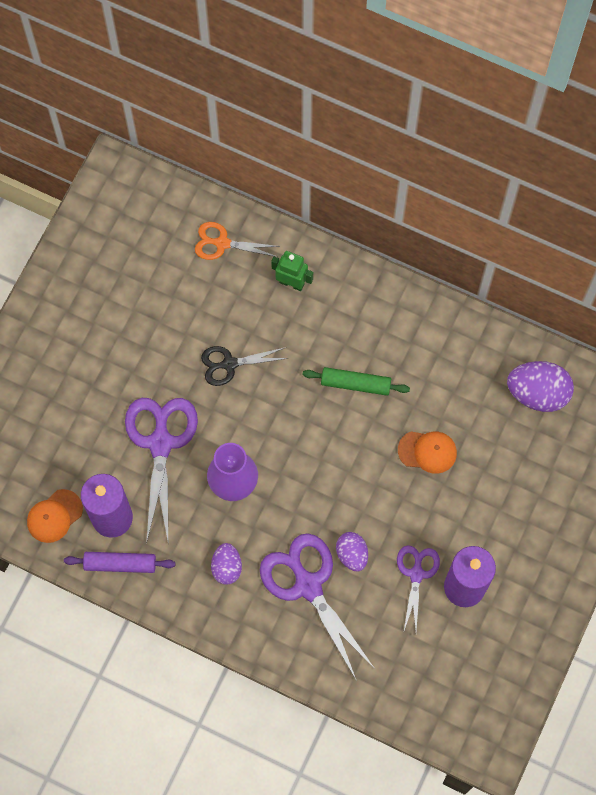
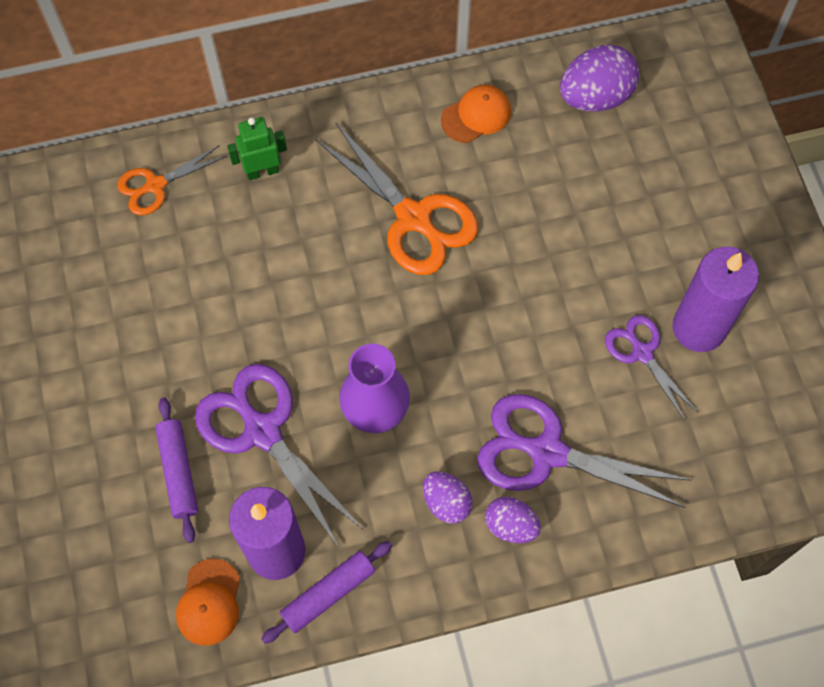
camera: 40 degrees left, 5 degrees down
black scissors [201,346,289,386] -> none
green rolling pin [303,367,410,396] -> orange scissors [316,123,478,275]
purple egg [336,532,368,571] -> purple egg moved to [485,497,541,543]
orange cap [398,431,457,474] -> orange cap moved to [441,85,511,143]
none -> purple rolling pin [155,397,198,543]

